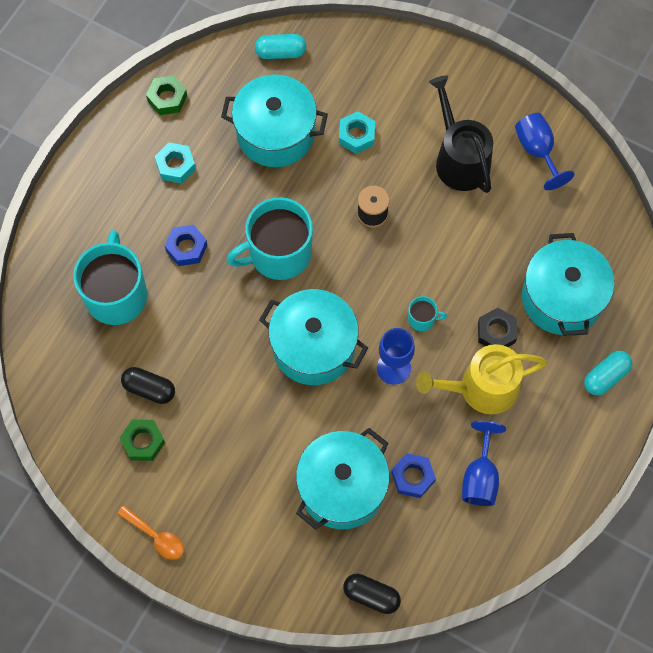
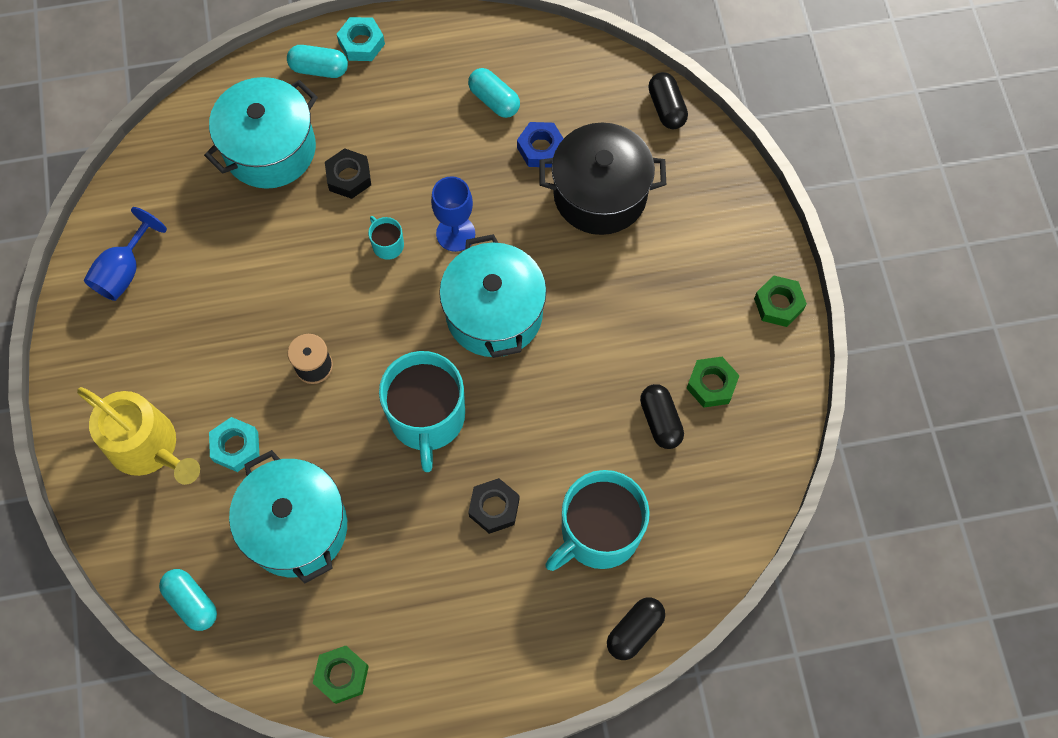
camera: 130 degrees left, 0 degrees up
orange spoon [117,505,184,560] -> green nut [754,276,807,327]
turquoise nut [155,142,196,183] -> turquoise nut moved to [337,17,385,61]
blue nut [165,225,207,266] -> black nut [468,478,519,534]
turquoise mug [226,197,313,280] -> turquoise mug turned 60 degrees clockwise [379,351,465,472]
turquoise pot [296,428,390,530] -> black pot [539,123,666,235]
yellow watering can [416,344,547,415] -> yellow watering can moved to [77,387,200,485]
black watering can [429,75,493,193] -> none
blue goblet [462,421,506,506] -> turquoise capsule [468,68,520,118]
none -> black capsule [607,597,665,660]

